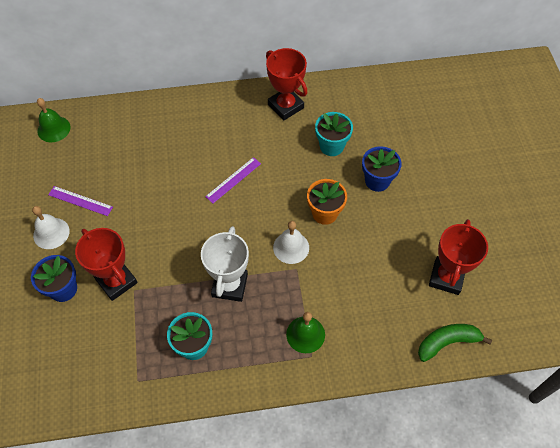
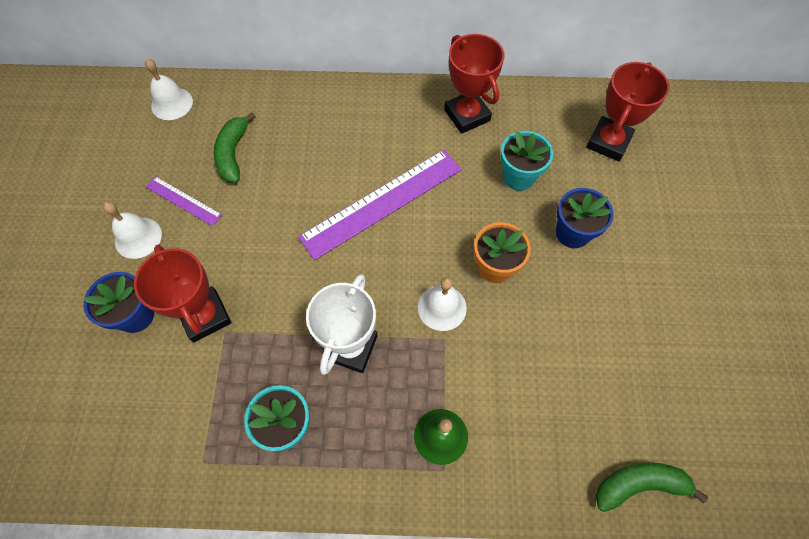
camera: 10 degrees right, 5 degrees up
green bell [37,98,71,142] -> white bell [145,59,193,120]
purple ruler [205,157,261,203] -> purple ruler [298,150,462,260], size x2.03
red trophy [429,219,488,295] -> red trophy moved to [586,62,670,161]
none -> green banana [214,112,256,183]

